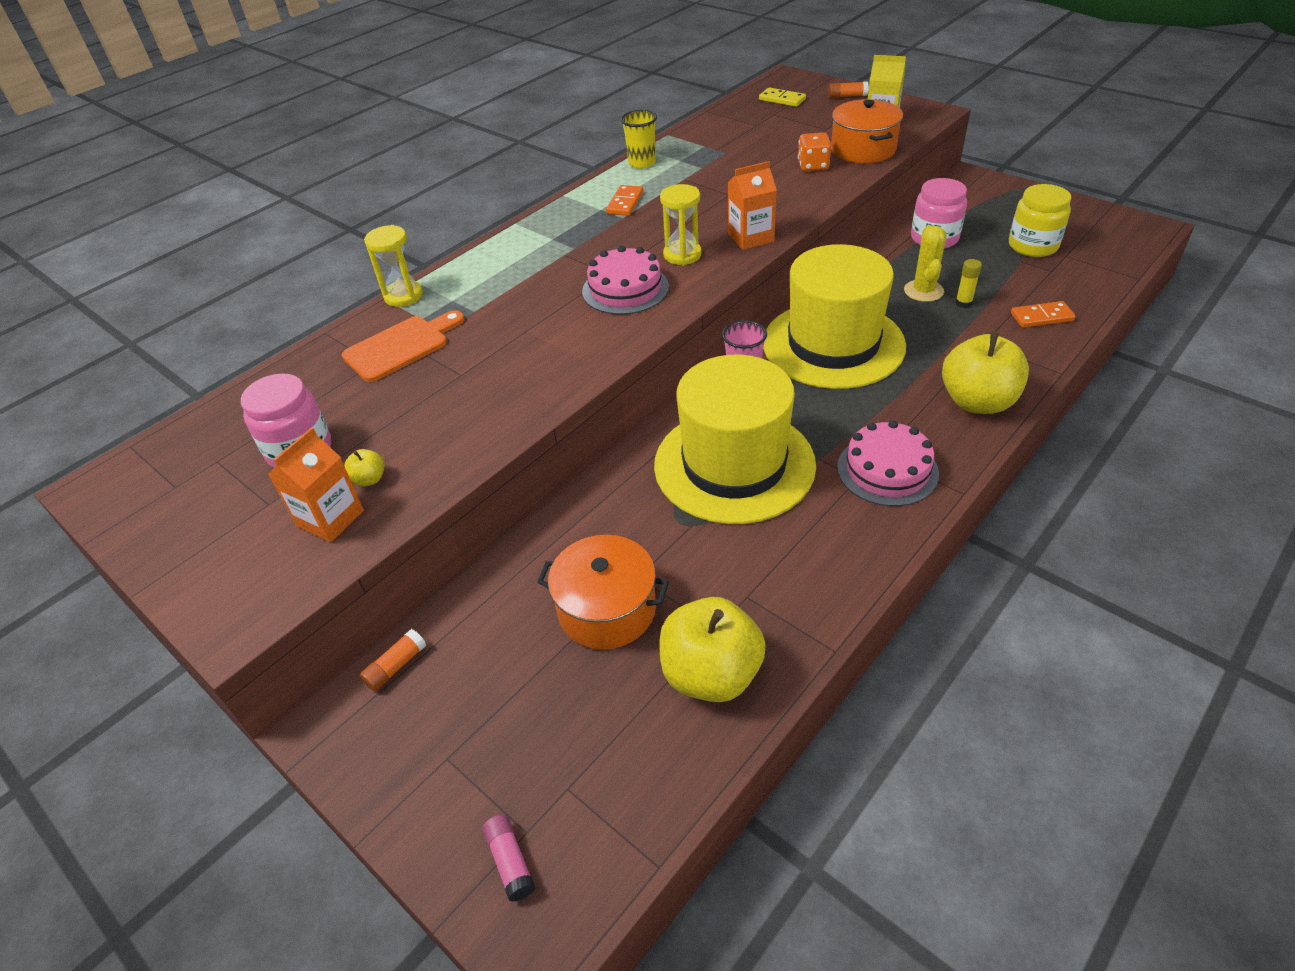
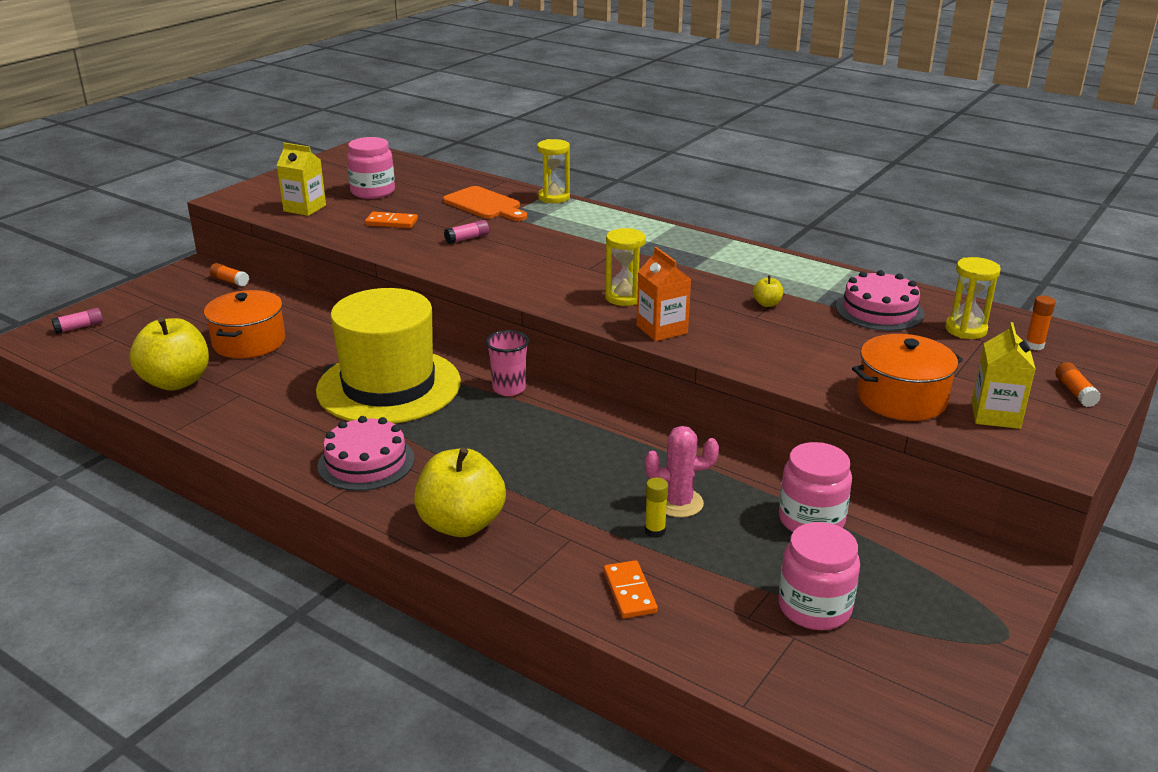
camera: 80 degrees right, 15 degrees down
orange carton [268,427,364,542] -> yellow carton [276,143,326,216]
yellow apple [345,449,385,487] -> yellow apple moved to [753,275,783,307]
pink cake [582,246,669,315] -> pink cake moved to [836,270,925,331]
orange domino [606,185,643,216] -> orange domino moved to [365,212,418,228]
yellow cup [621,110,657,169] -> none
yellow domino [759,87,806,107] -> orange glue stick [1026,296,1056,350]
yellow hat [763,244,906,389] -> none
orange dice [798,132,831,171] -> none
yellow cactus [904,225,946,302] -> pink cactus [645,426,719,518]
yellow jar [1009,184,1071,257] -> pink jar [779,522,860,630]
none -> pink glue stick [444,220,489,244]
none -> yellow hourglass [945,257,1001,339]

